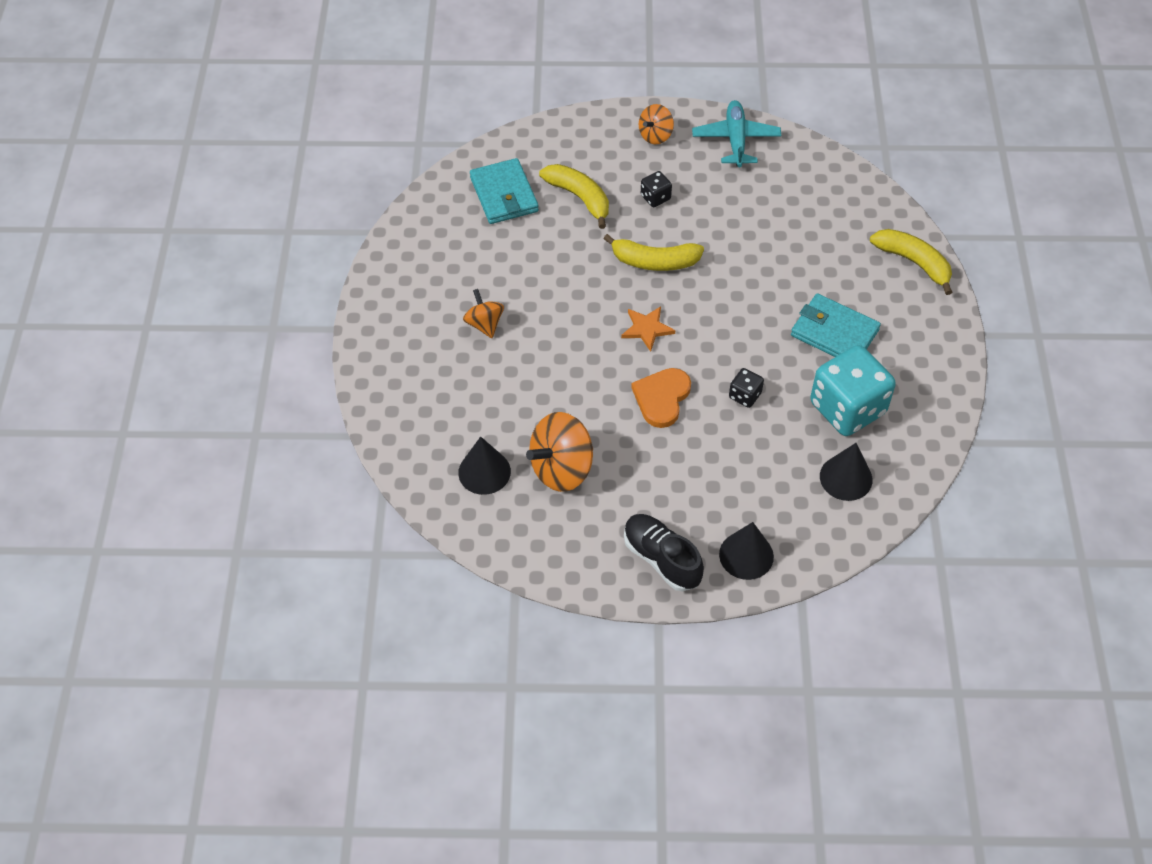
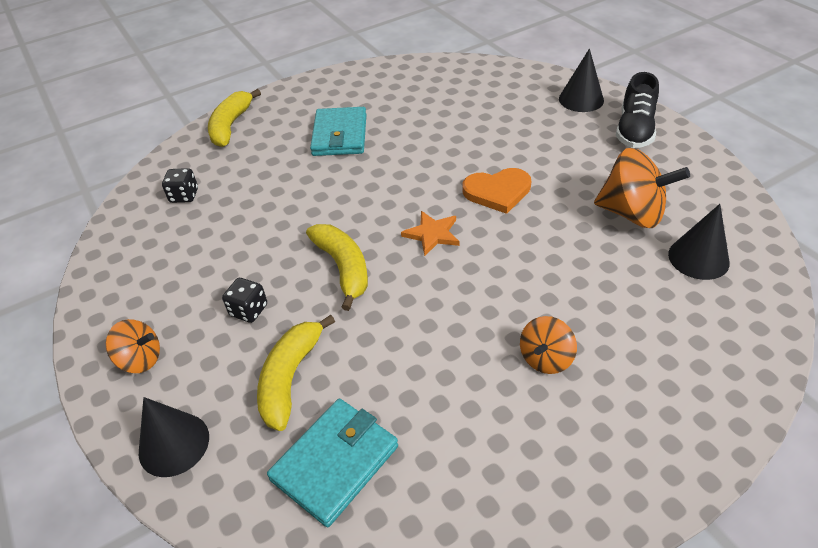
camera: 120 degrees left, 10 degrees down
turquoise plane [692,100,781,167] -> none
black dice [729,368,764,408] -> black dice moved to [162,168,198,203]
turquoise dice [810,345,896,436] -> none
black cone [820,443,873,501] -> black cone moved to [139,397,209,477]

